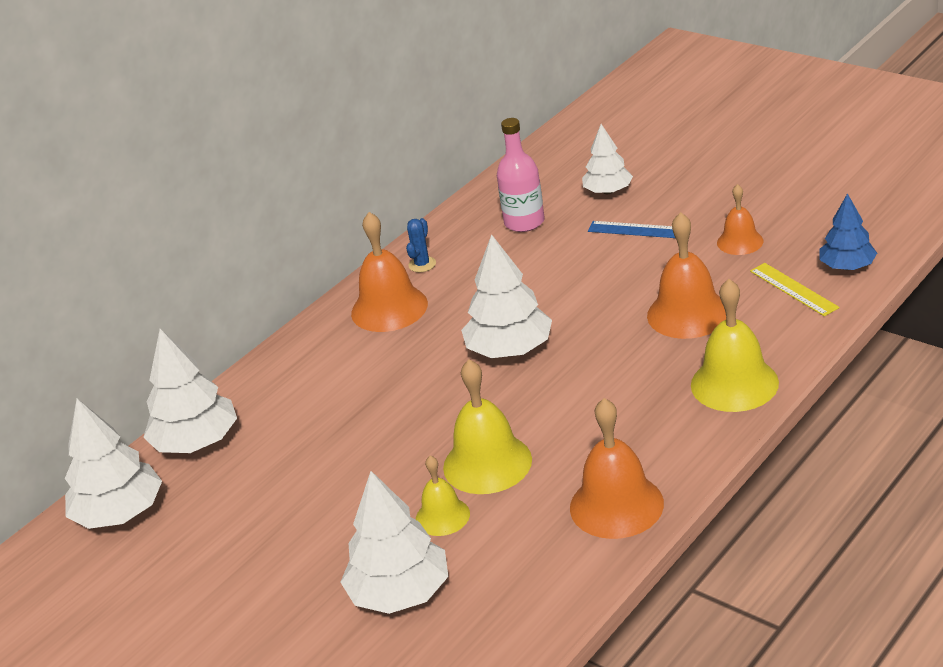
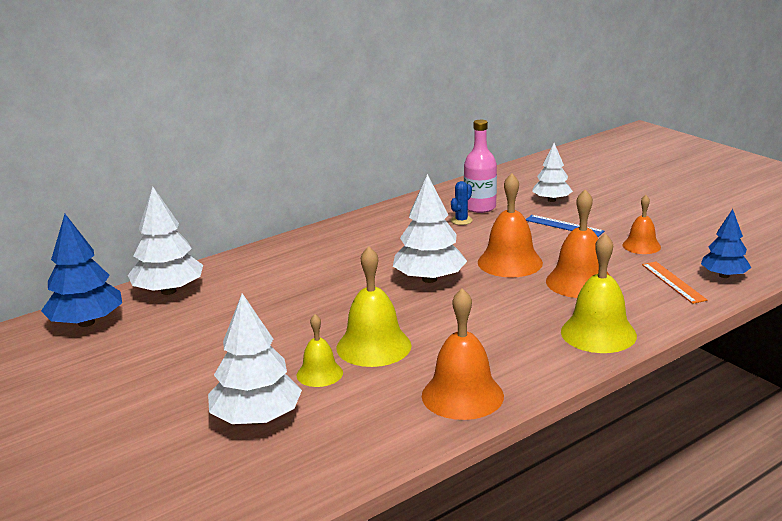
camera: 10 degrees right, 10 degrees down
white tree [65,399,162,529] -> blue tree [41,214,122,327]
orange bell [351,212,428,332] -> orange bell moved to [478,173,543,278]
blue cactus [406,218,436,272] -> blue cactus moved to [451,181,473,225]
yellow ruler [750,263,839,316] -> orange ruler [642,262,707,304]

